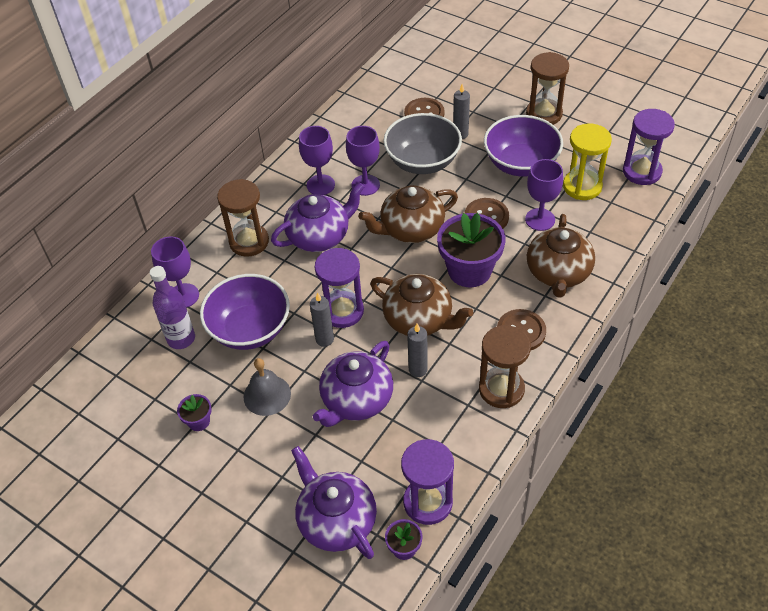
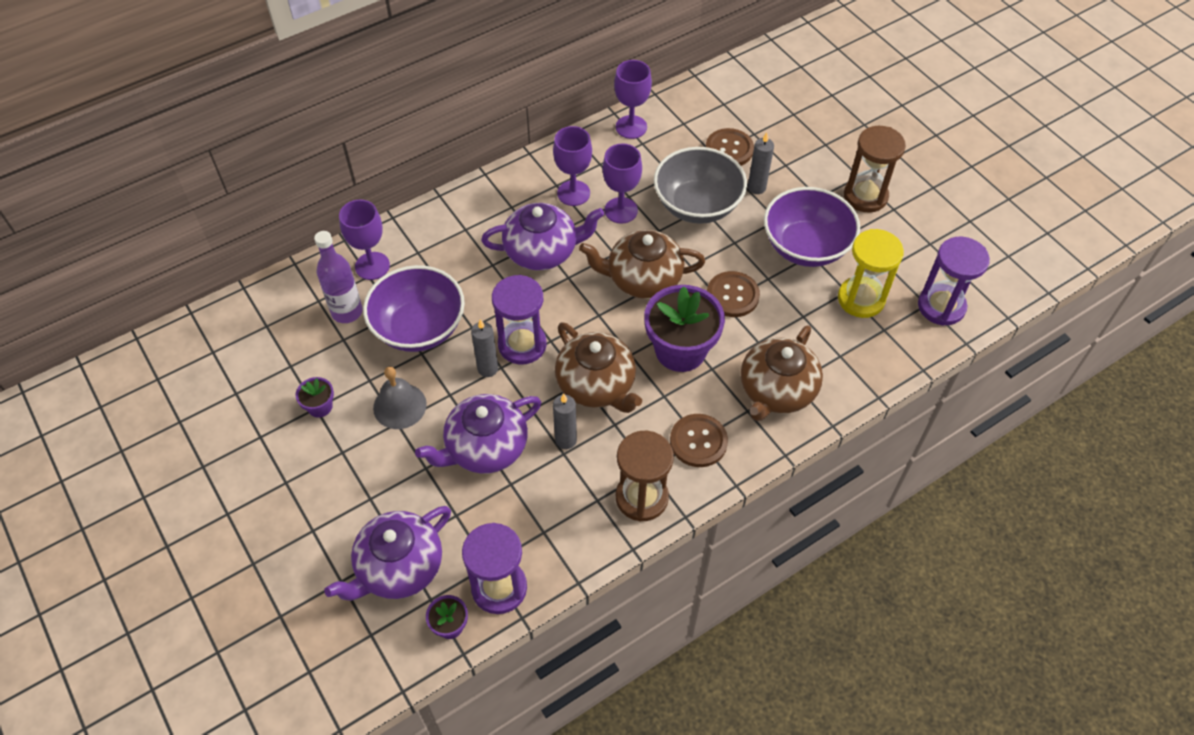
camera: 20 degrees right, 5 degrees up
brown hourglass [217,179,269,257] -> none
purple teapot [291,446,377,559] -> purple teapot turned 120 degrees counterclockwise [324,506,451,601]
purple goblet [525,159,563,231] -> purple goblet moved to [614,60,652,139]

